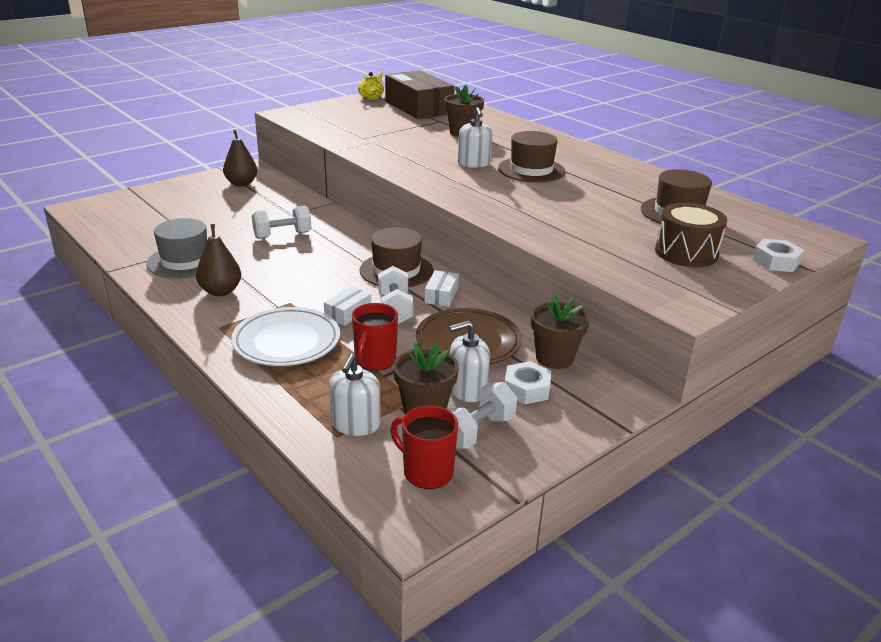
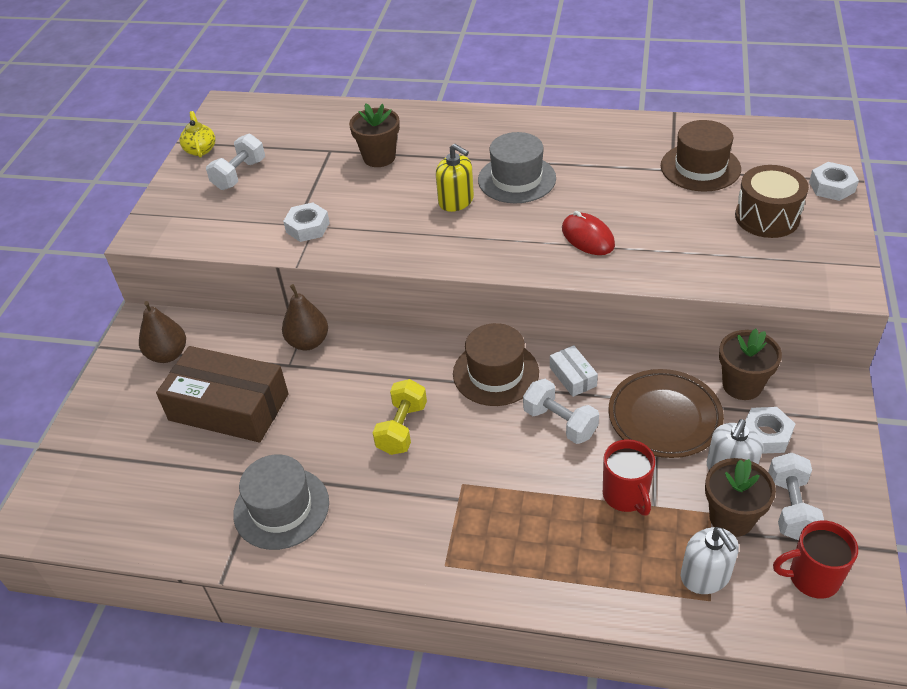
camera: 35 degrees left, 15 degrees up
brown pear [196,224,241,296] -> brown pear moved to [282,284,328,351]
white plate [231,307,340,366] -> none
white dumbbell [252,206,312,239] -> white dumbbell moved to [206,134,265,190]
white box [324,286,371,326] -> none
brown box [385,70,455,119] -> brown box moved to [156,346,289,442]
white soap dispenser [458,107,493,168] -> yellow soap dispenser [436,144,474,212]
brown hat [498,131,565,182] -> grey hat [478,132,556,203]
none -> white nut [283,202,330,242]
none -> yellow dumbbell [373,379,427,455]
none -> red mouse [562,211,615,255]

